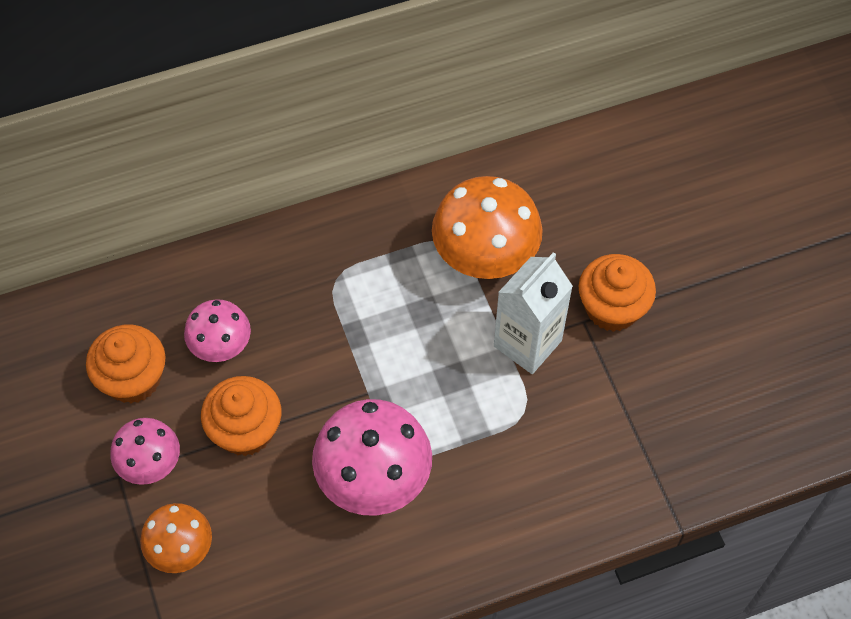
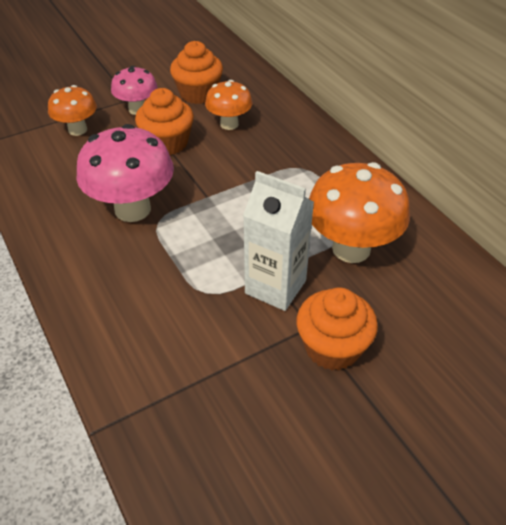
camera: 80 degrees right, 15 degrees down
pink mushroom [184,299,251,362] -> orange mushroom [205,80,253,130]

